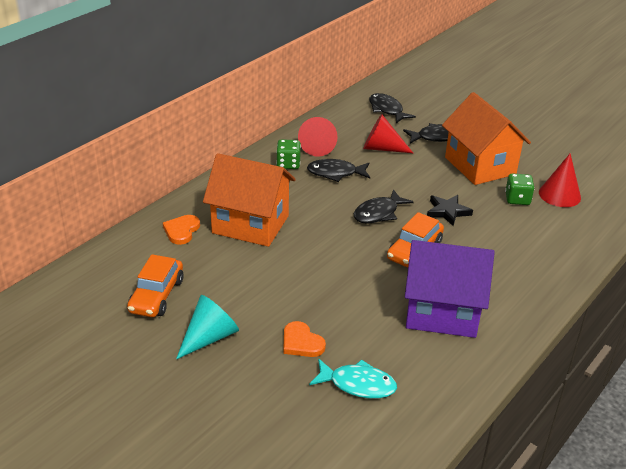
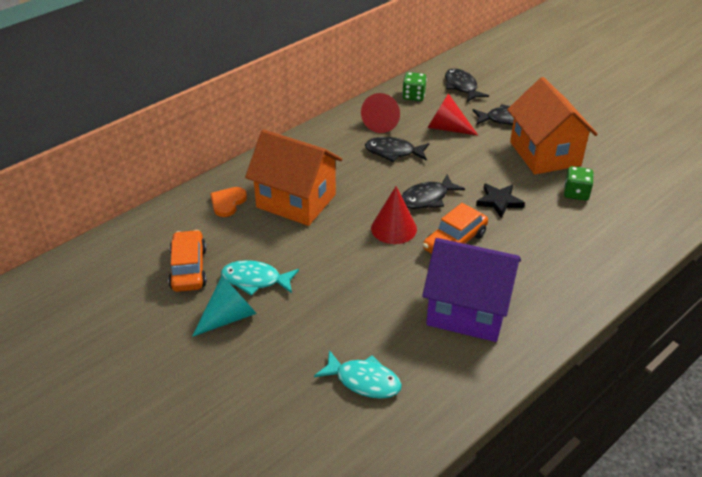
camera: 10 degrees right, 5 degrees up
orange car [127,254,184,317] -> orange car turned 150 degrees clockwise [168,230,207,292]
green dice [276,139,301,169] -> green dice moved to [402,72,427,101]
orange heart [283,321,326,357] -> none
red cone [539,154,581,207] -> red cone moved to [371,186,417,244]
none -> turquoise fish [221,260,299,295]

